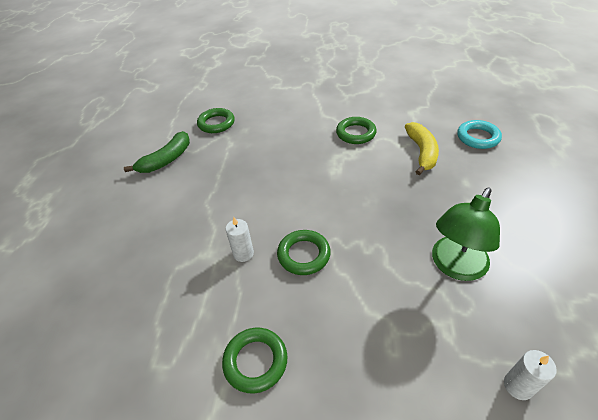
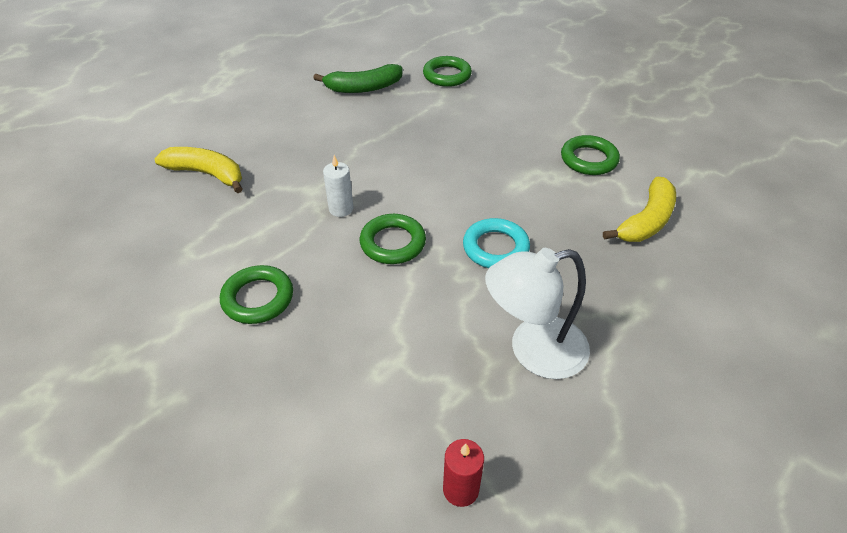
camera: 35 degrees right, 0 degrees up
green lamp [432,187,500,281] -> white lamp [485,248,590,379]
turquoise ring [457,120,502,149] -> turquoise ring moved to [463,218,530,268]
white candle [504,350,557,400] -> red candle [443,439,484,507]
none -> yellow banana [154,147,242,193]

